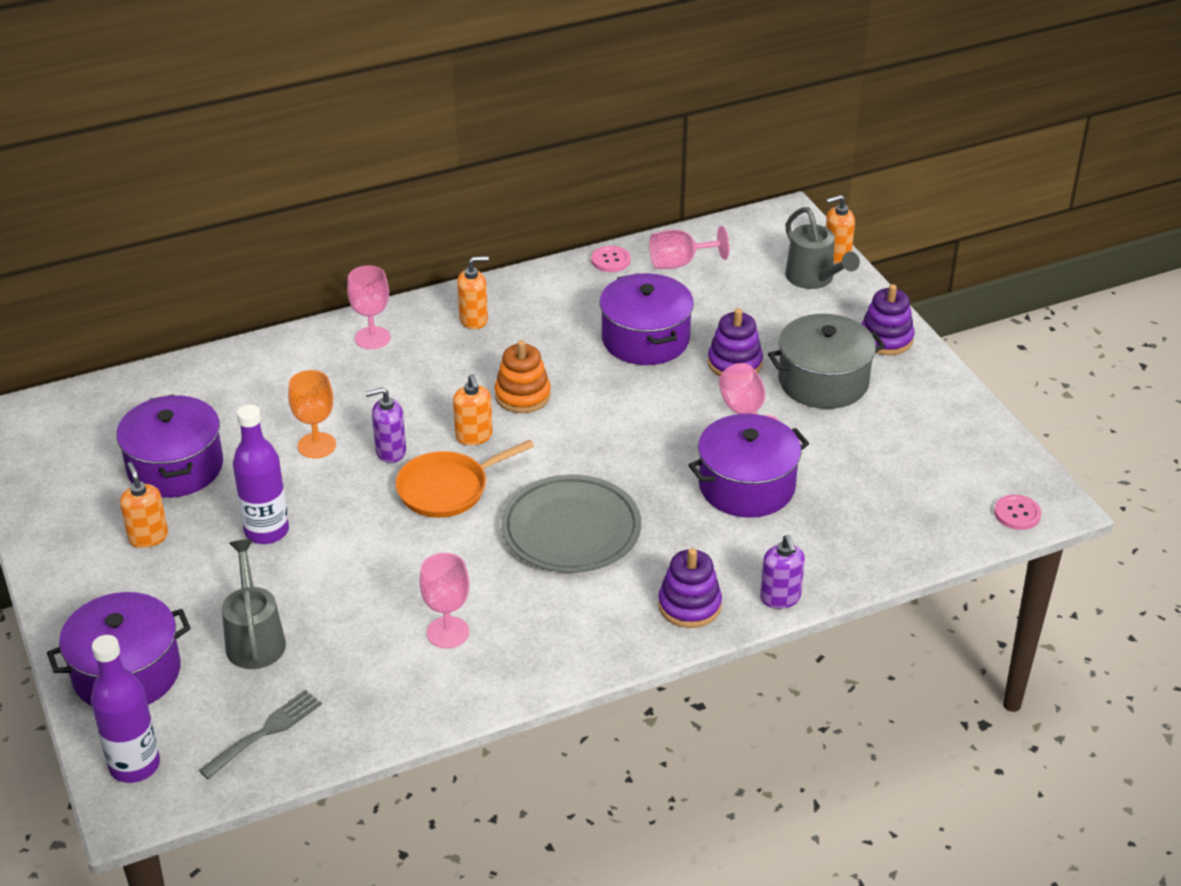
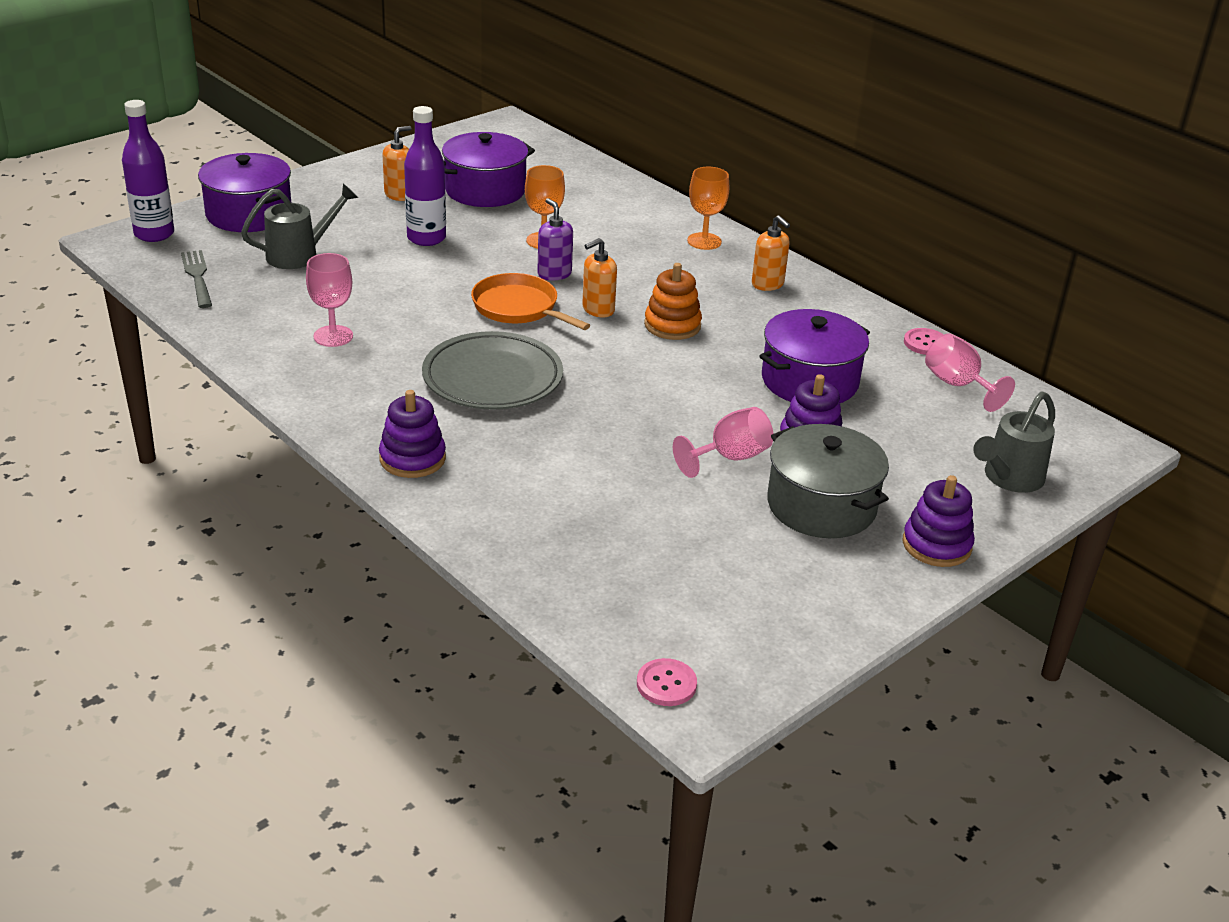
camera: 70 degrees right, 5 degrees down
grey fork [199,690,322,779] -> grey fork turned 135 degrees counterclockwise [181,250,212,308]
pink goblet [347,266,391,349] -> orange goblet [687,167,729,250]
purple pot [688,414,809,518] -> none
purple soap dispenser [760,535,805,609] -> none
orange soap dispenser [826,195,855,264] -> none

